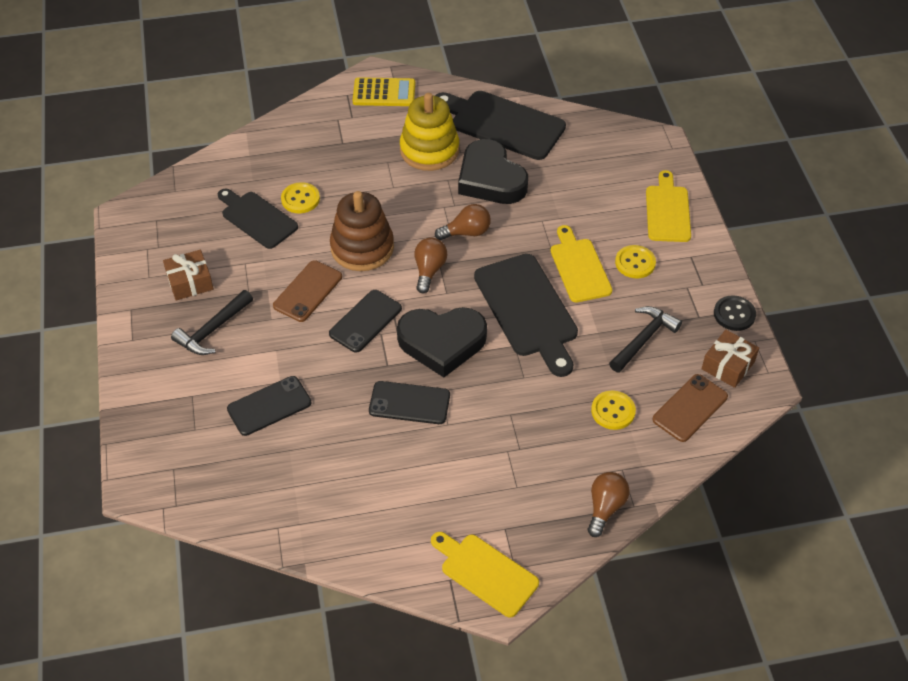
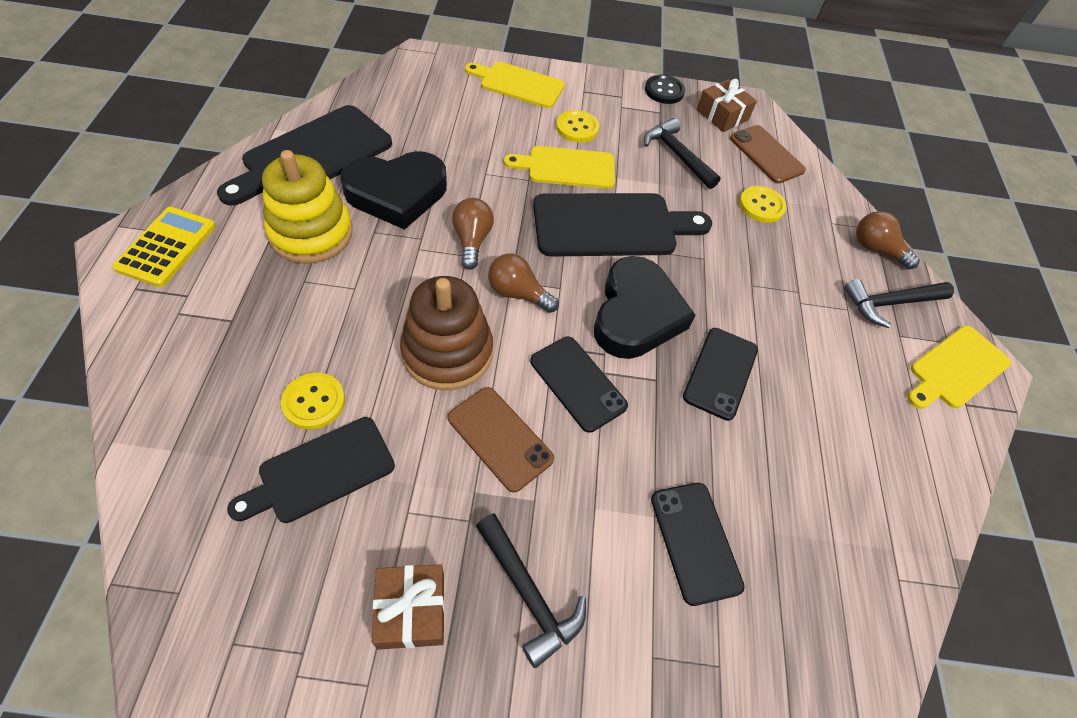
camera: 80 degrees left, 5 degrees up
none -> black hammer [844,279,954,328]

